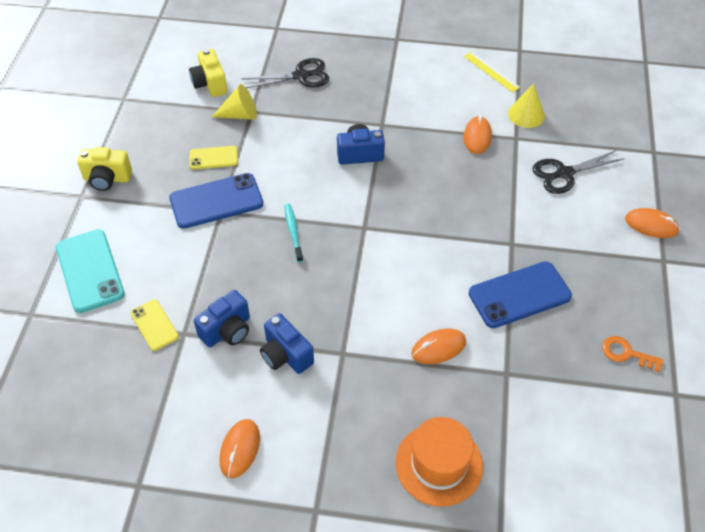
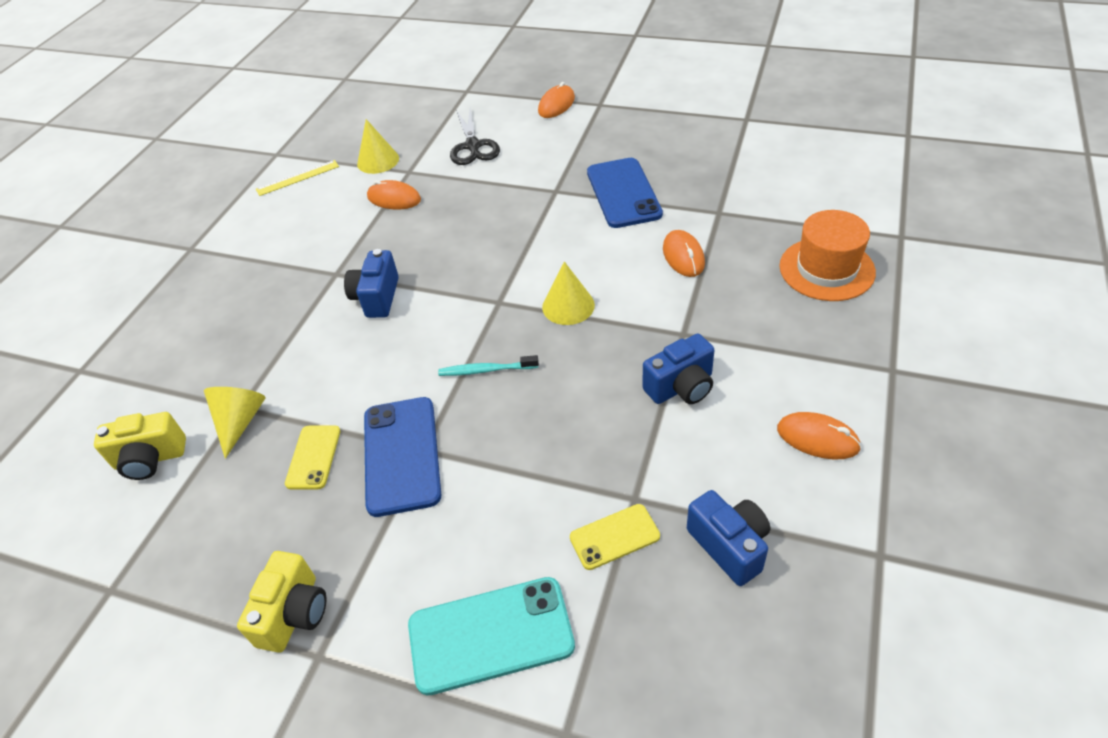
camera: 75 degrees left, 5 degrees down
blue camera [194,290,250,347] -> blue camera moved to [687,490,770,586]
black scissors [242,58,329,88] -> none
orange key [602,336,664,372] -> none
none -> yellow cone [542,261,595,325]

